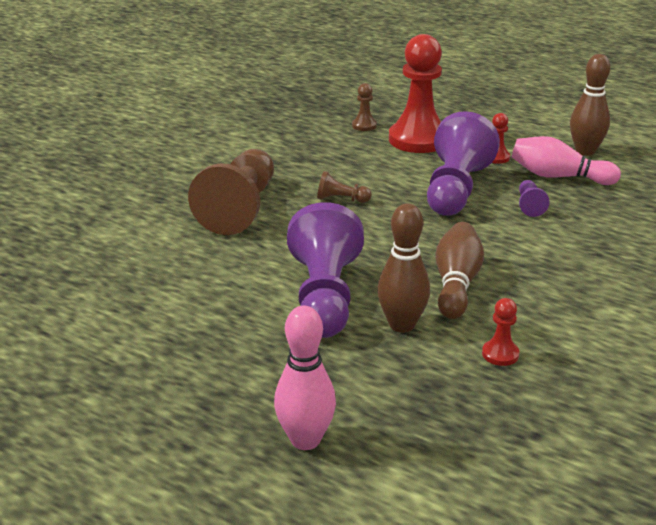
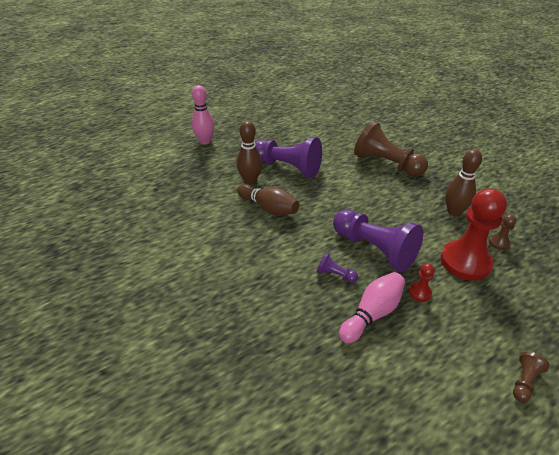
camera: 115 degrees right, 10 degrees up
brown pawn [317,171,372,203] -> brown pawn moved to [513,352,550,402]
red pawn [482,298,519,366] -> none
brown bowling pin [570,54,610,156] -> brown bowling pin moved to [445,149,482,216]

